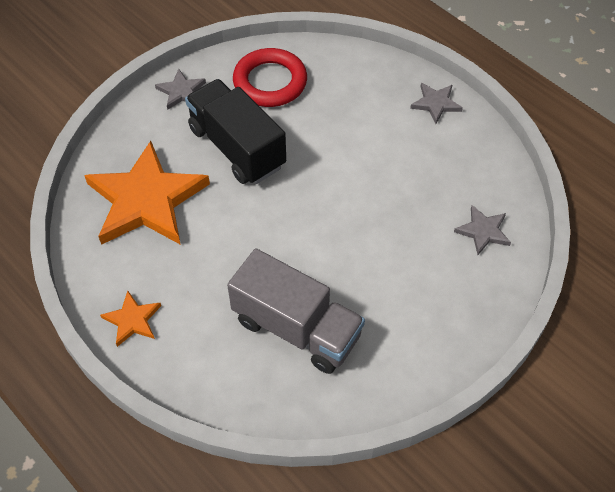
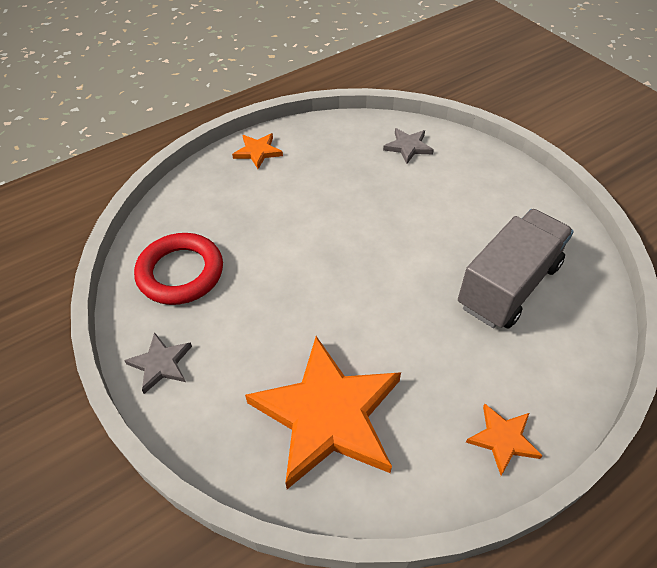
camera: 80 degrees left, 5 degrees down
black truck [185,79,286,184] -> none
grey star [410,83,463,124] -> orange star [232,133,283,169]

